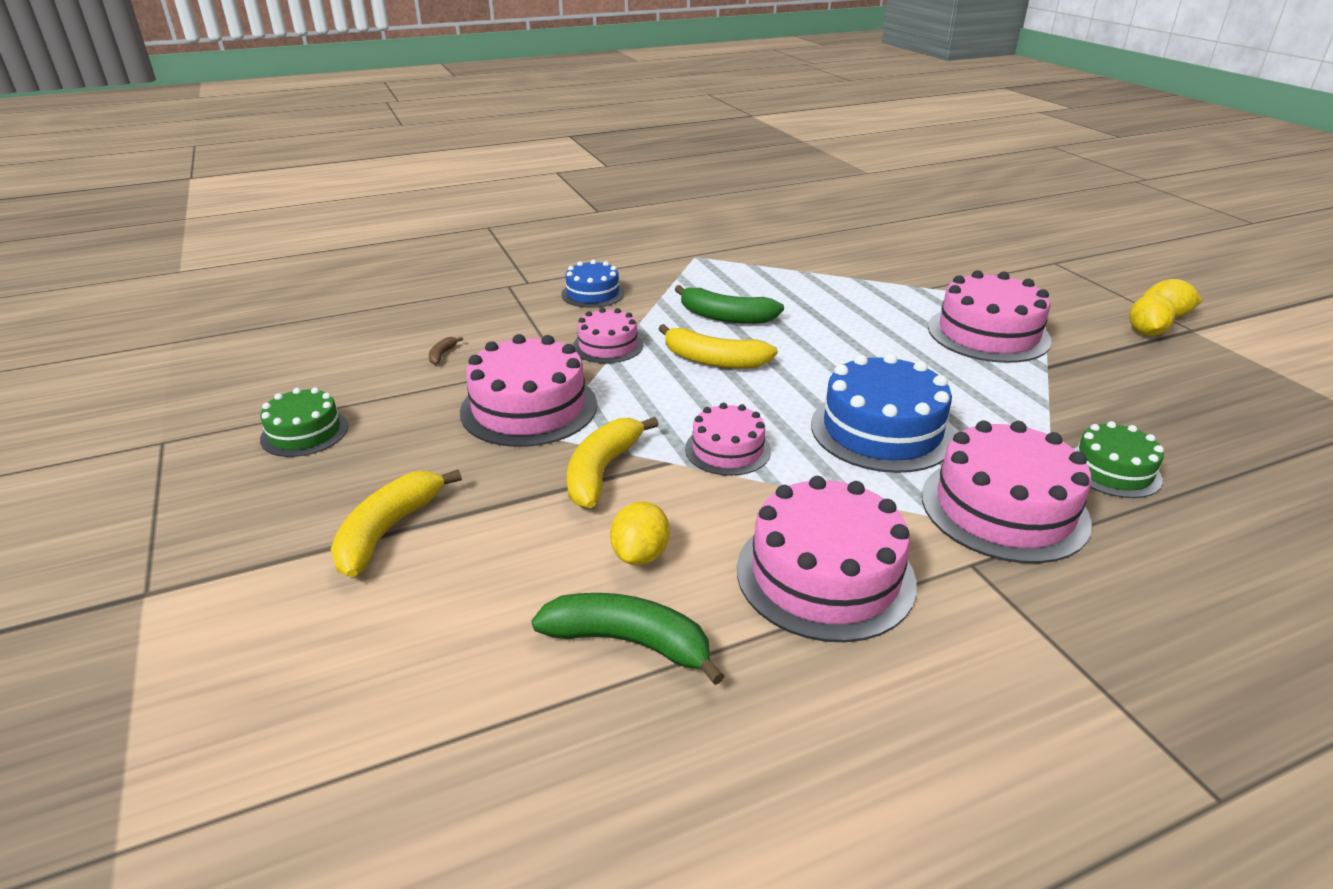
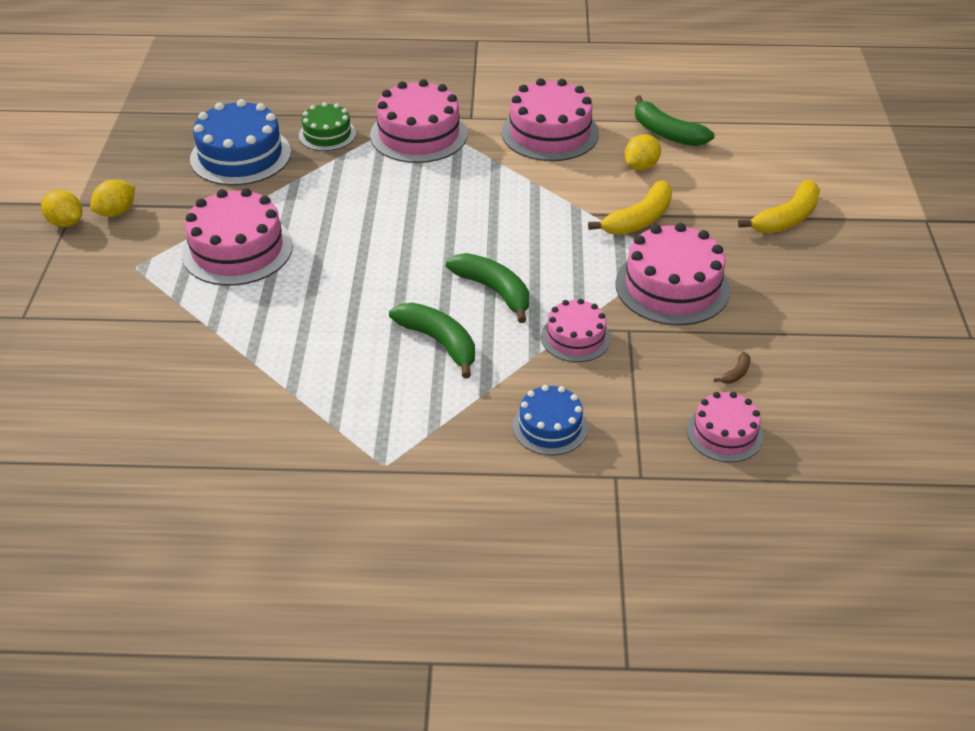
camera: 155 degrees left, 10 degrees up
green cake [260,387,348,457] -> none
yellow banana [659,324,778,368] -> green banana [446,253,529,323]
pink cake [685,403,771,476] -> pink cake moved to [687,392,763,462]
blue cake [811,353,955,473] -> blue cake moved to [190,99,291,186]

